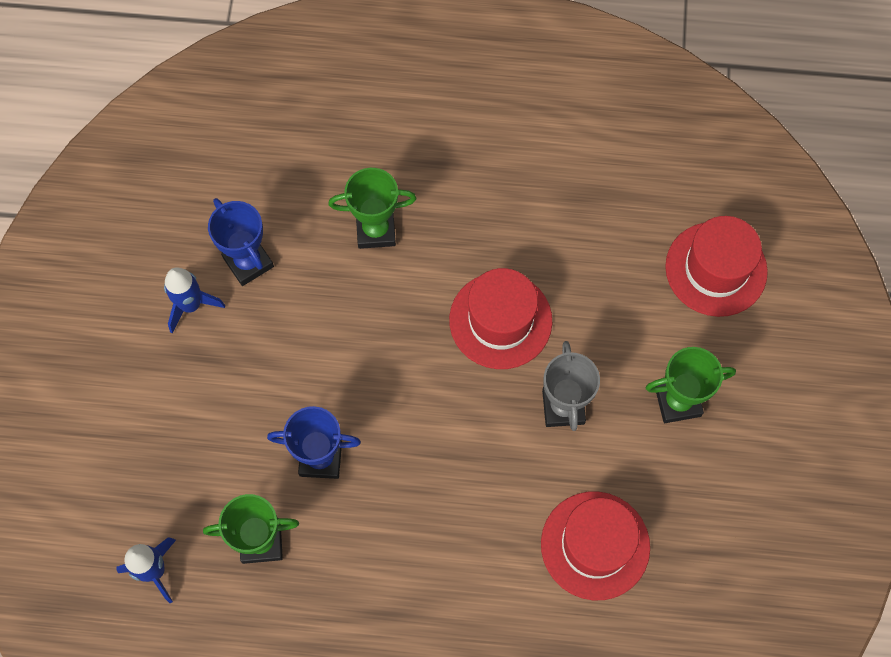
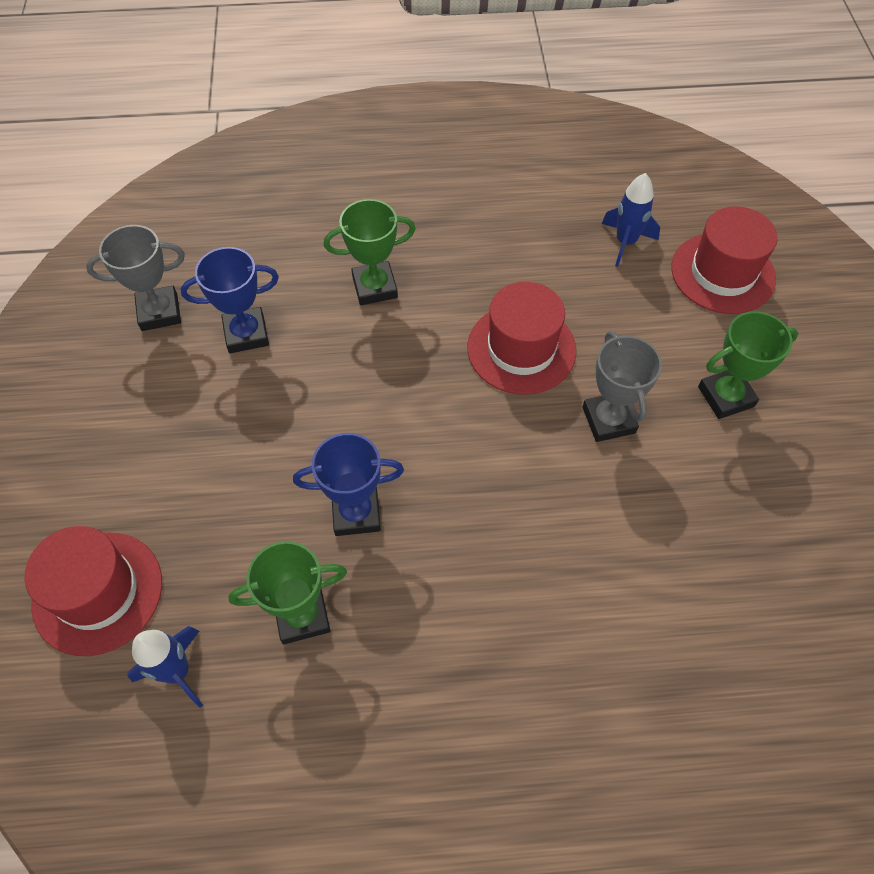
camera: 10 degrees left, 10 degrees down
blue rocket [164,267,225,334] -> blue rocket moved to [602,173,660,267]
blue trophy [208,198,274,286] -> blue trophy turned 60 degrees counterclockwise [181,247,279,353]
red hat [541,491,650,600] -> red hat moved to [25,526,162,656]
none -> grey trophy [86,225,185,331]

